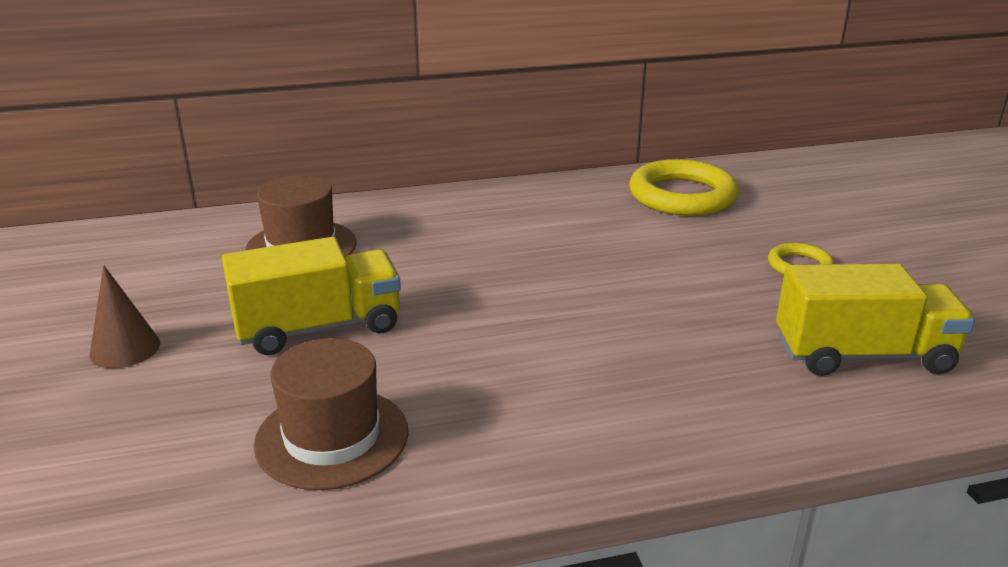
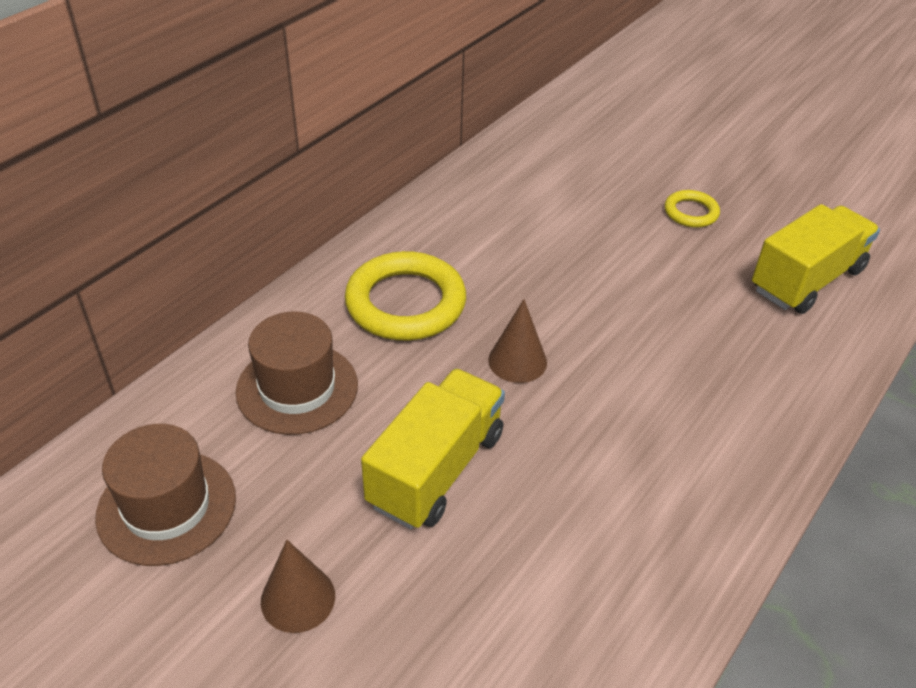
camera: 40 degrees left, 15 degrees up
brown hat [254,338,408,490] -> brown hat moved to [95,424,236,566]
yellow ring [629,159,739,216] -> yellow ring moved to [345,251,466,341]
none -> brown cone [488,299,547,383]

